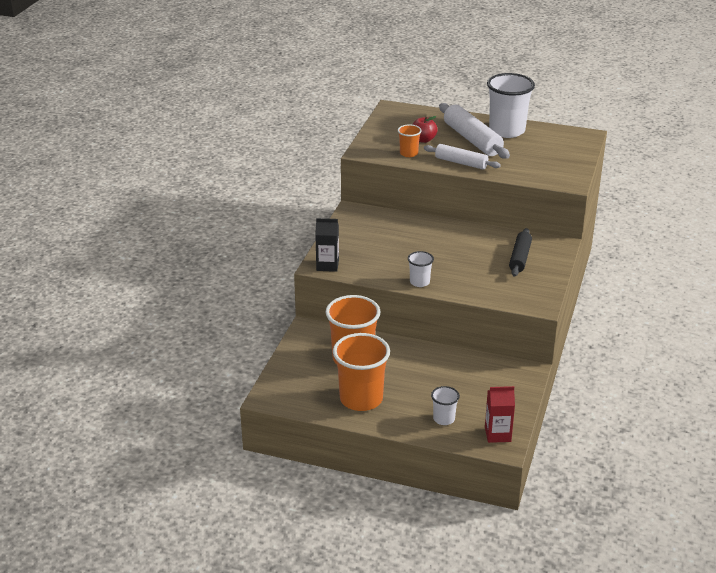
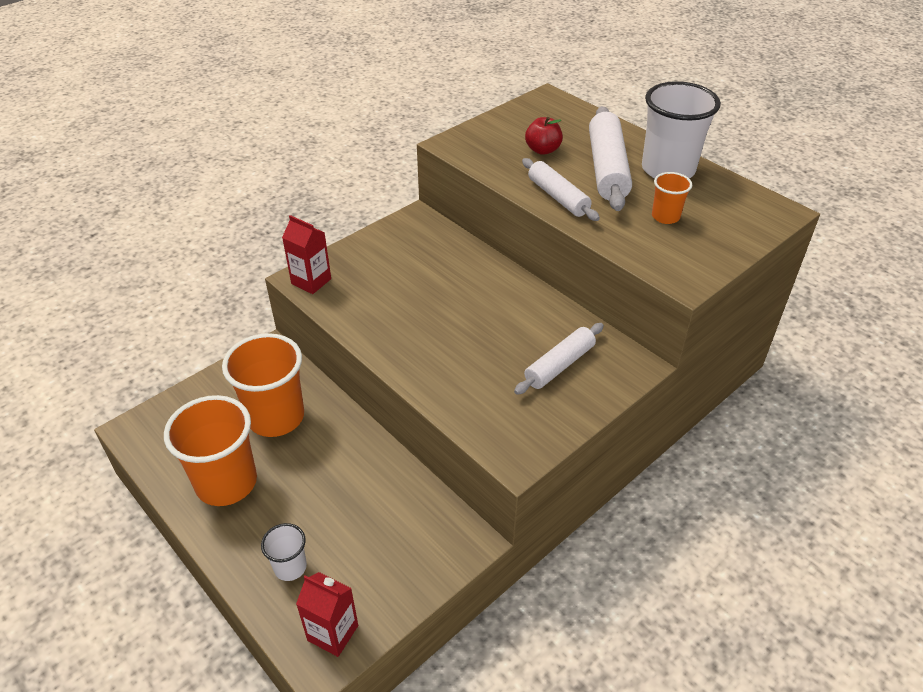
camera: 30 degrees right, 10 degrees up
black carton [315,218,339,272] -> red carton [282,215,331,294]
orange cup [398,124,422,157] -> orange cup moved to [652,172,692,224]
white cup [408,251,434,287] -> none
black rolling pin [509,228,532,276] -> white rolling pin [514,323,604,395]

